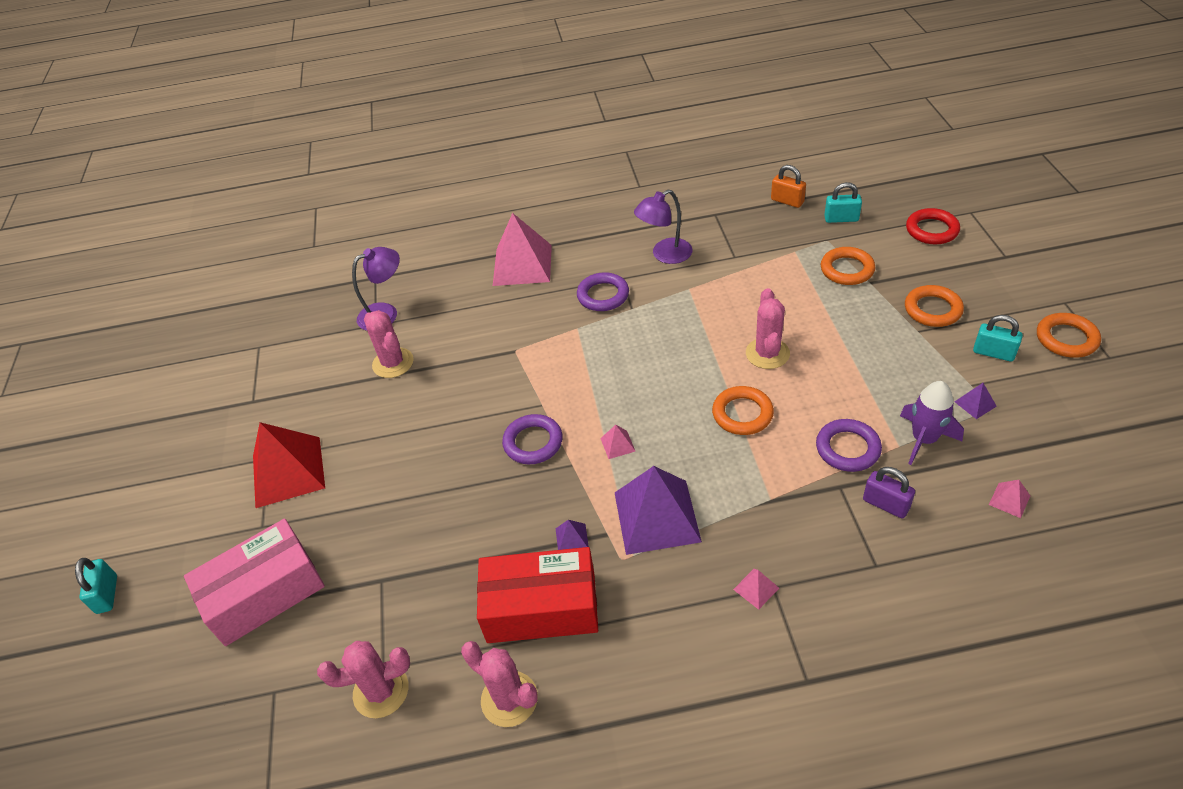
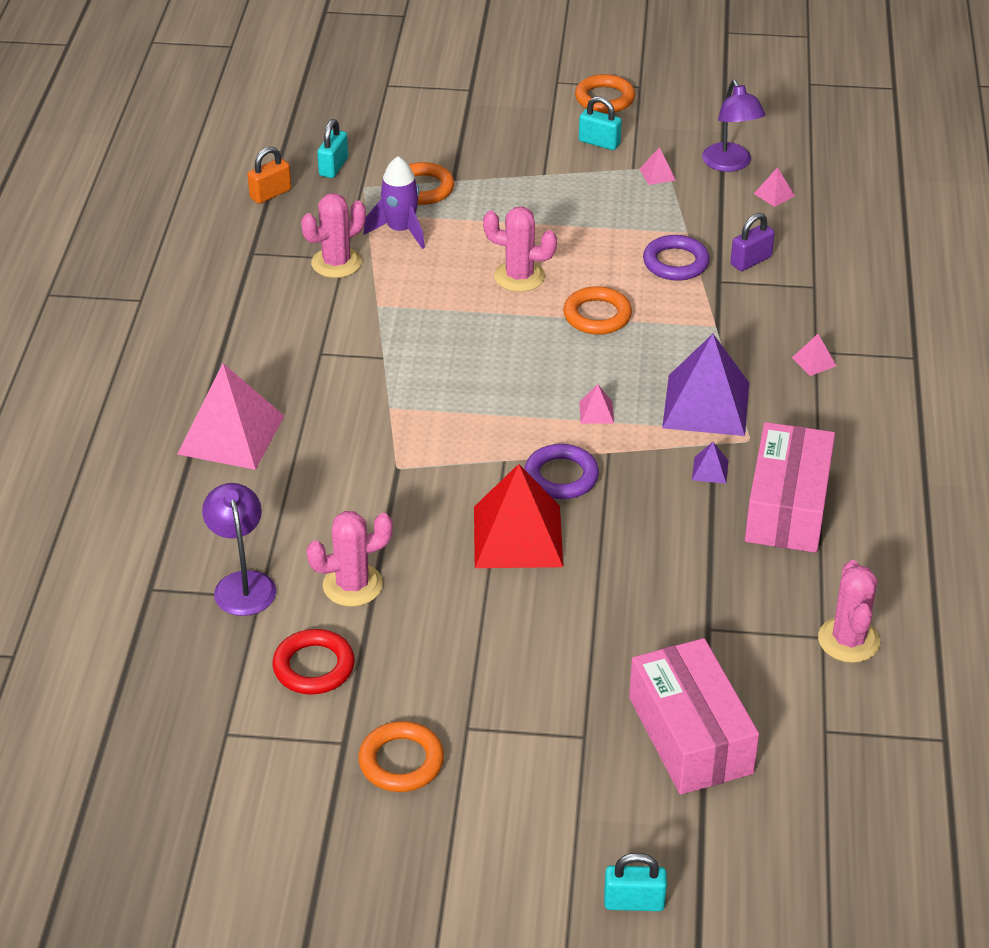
camera: 80 degrees left, 5 degrees down
red pyramid [253,422,325,508] -> red pyramid moved to [474,464,563,568]
pink cactus [461,641,538,727] -> pink cactus moved to [301,193,366,278]
red box [477,547,598,643] -> pink box [745,422,835,553]
purple ring [577,272,629,311] -> none
purple lamp [634,190,692,264] -> purple lamp moved to [702,80,765,172]
purple rocket [900,381,964,465] -> purple rocket moved to [364,156,425,249]
orange ring [905,285,964,327] -> orange ring moved to [358,721,444,792]
red ring [906,208,960,244] -> red ring moved to [272,629,355,695]
purple pyramid [955,383,997,419] -> pink pyramid [640,147,676,185]
turquoise padlock [973,315,1023,362] -> turquoise padlock turned 75 degrees clockwise [579,96,622,150]

